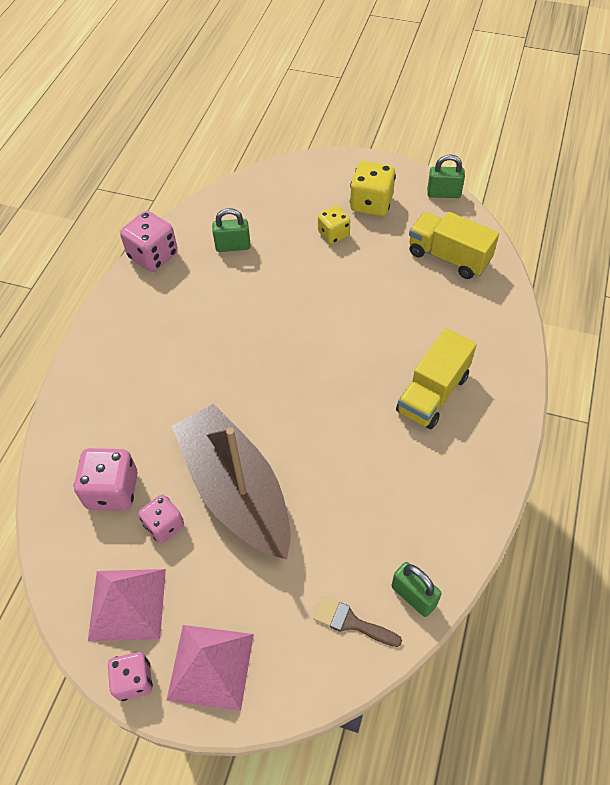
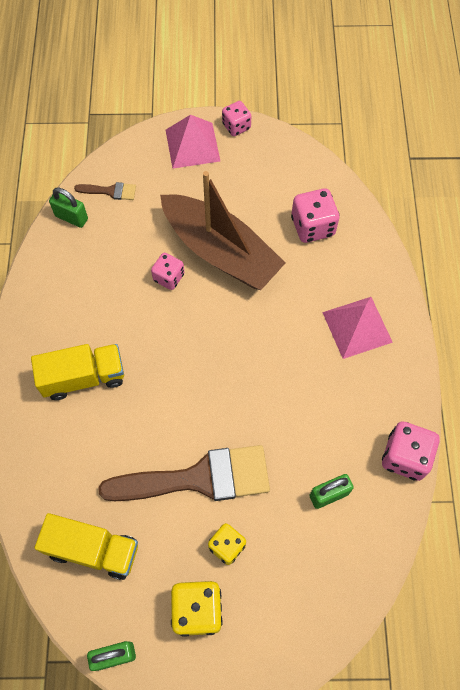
camera: 160 degrees right, 10 degrees up
pink pyramid [88,569,166,641] -> pink pyramid moved to [322,297,393,359]
pink dice [138,494,184,543] -> pink dice moved to [151,253,185,290]
yellow truck [396,328,477,429] -> yellow truck turned 60 degrees clockwise [31,344,124,400]
none -> brown brush [98,445,270,501]

